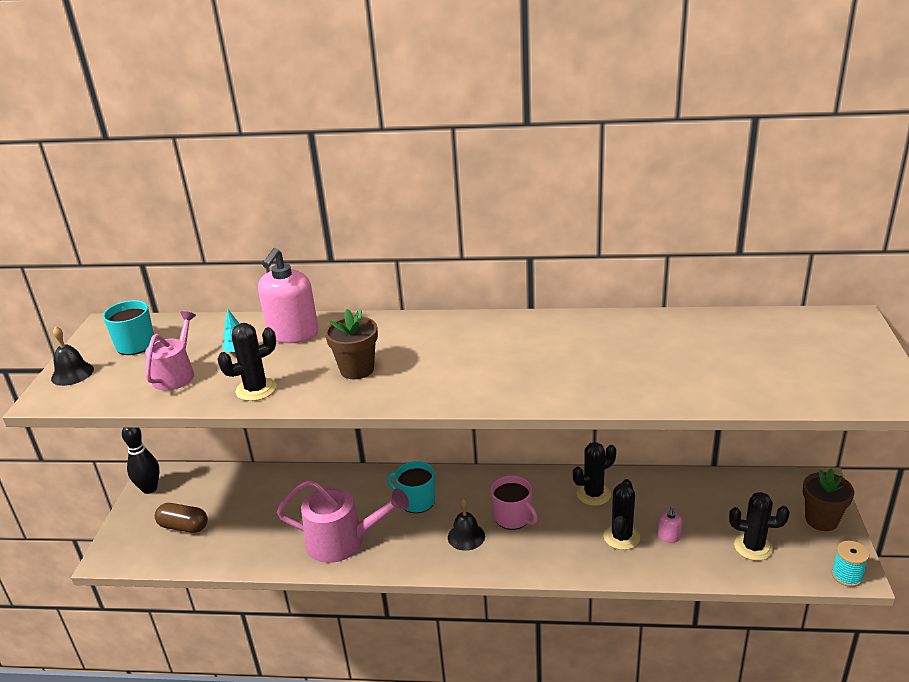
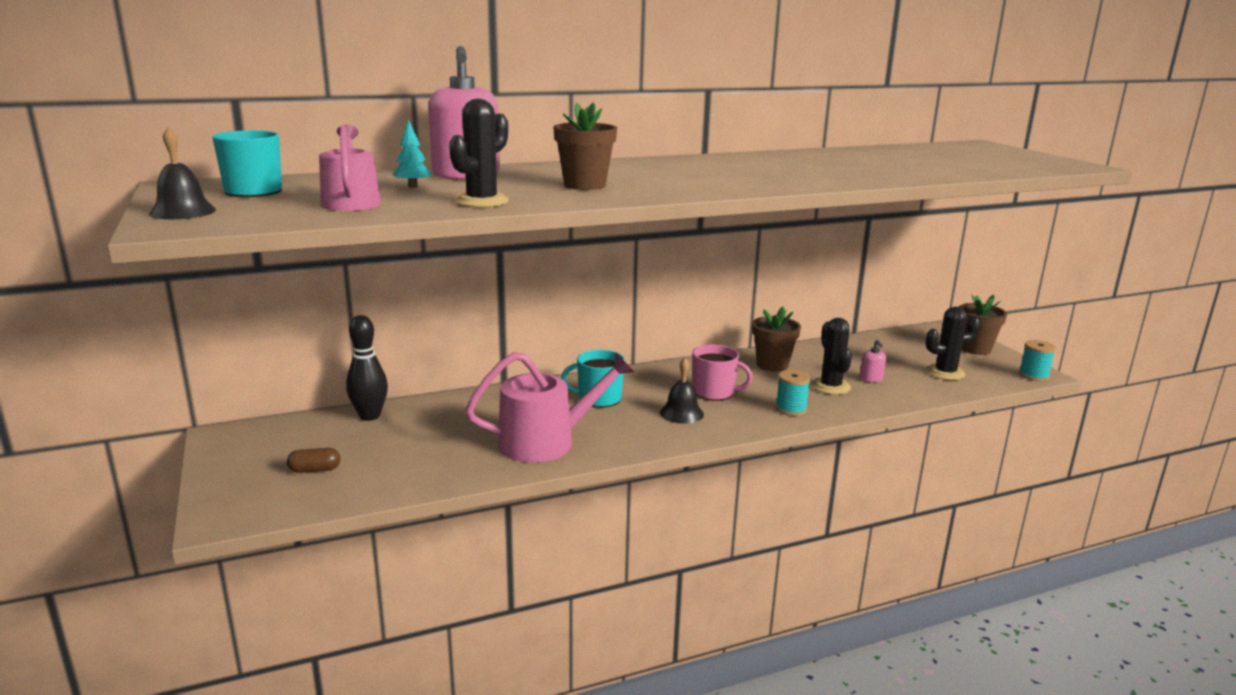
camera: 30 degrees left, 10 degrees down
black bowling pin [122,428,159,494] -> black bowling pin moved to [346,315,388,421]
brown capsule [155,503,208,533] -> brown capsule [287,448,340,473], size x0.65
black cactus [573,442,616,506] -> brown flower pot [752,307,801,372]
none -> turquoise spool [775,370,811,416]

